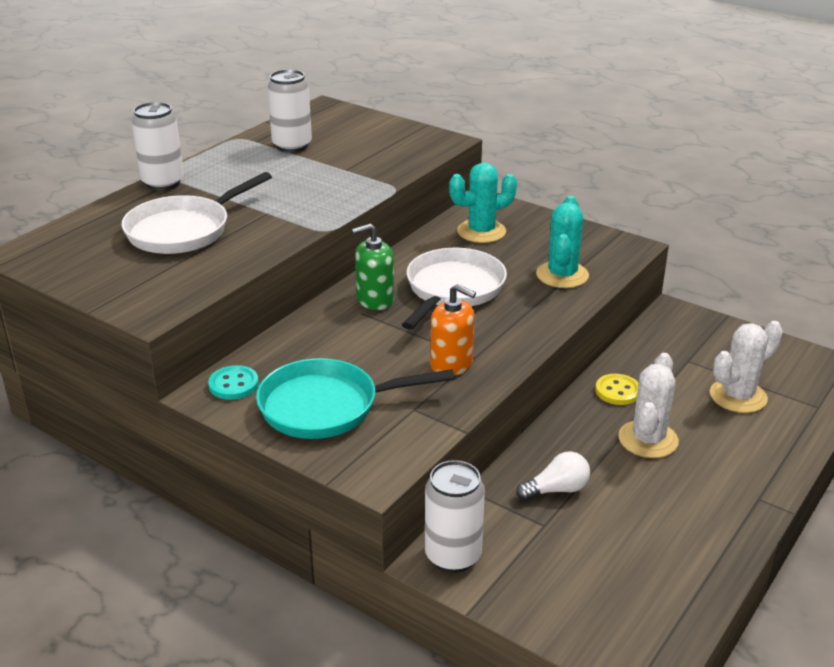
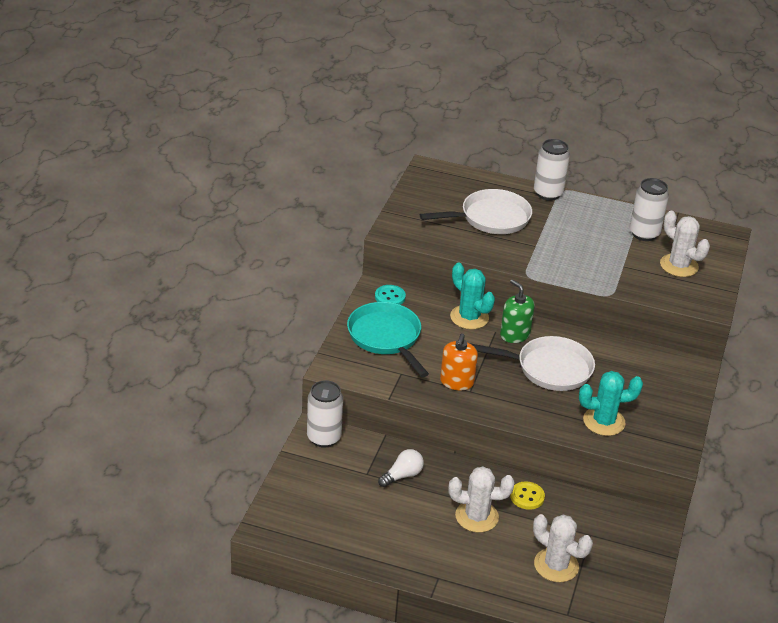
camera: 70 degrees right, 5 degrees up
white pan [122,172,272,254] -> white pan turned 135 degrees clockwise [420,189,532,234]
turquoise cactus [449,163,517,243] -> turquoise cactus moved to [450,263,495,329]
white light bulb [517,451,590,501] -> white light bulb turned 90 degrees counterclockwise [378,449,424,487]
none -> white cactus [660,211,710,277]

